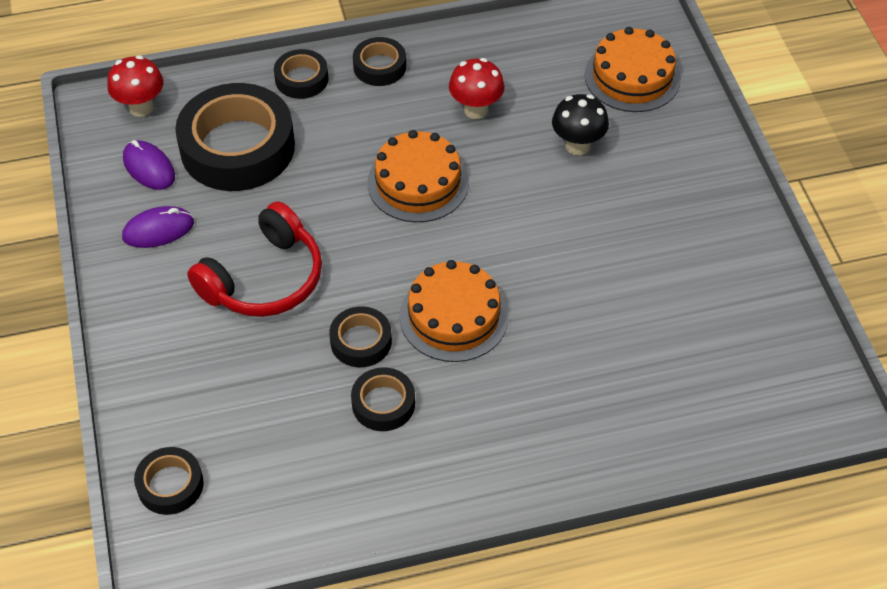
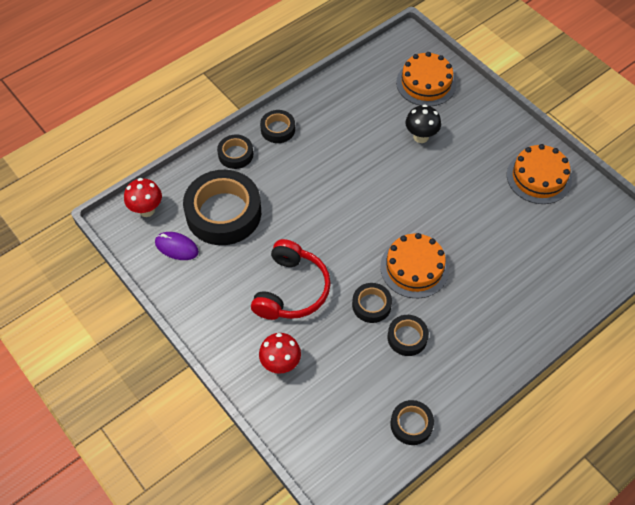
camera: 25 degrees left, 5 degrees up
purple mouse [122,206,194,248] -> none
black tape [134,447,204,515] -> black tape moved to [390,400,434,445]
orange cake [367,130,469,222] -> orange cake moved to [507,144,572,204]
red mushroom [449,58,505,119] -> red mushroom moved to [259,333,301,374]

